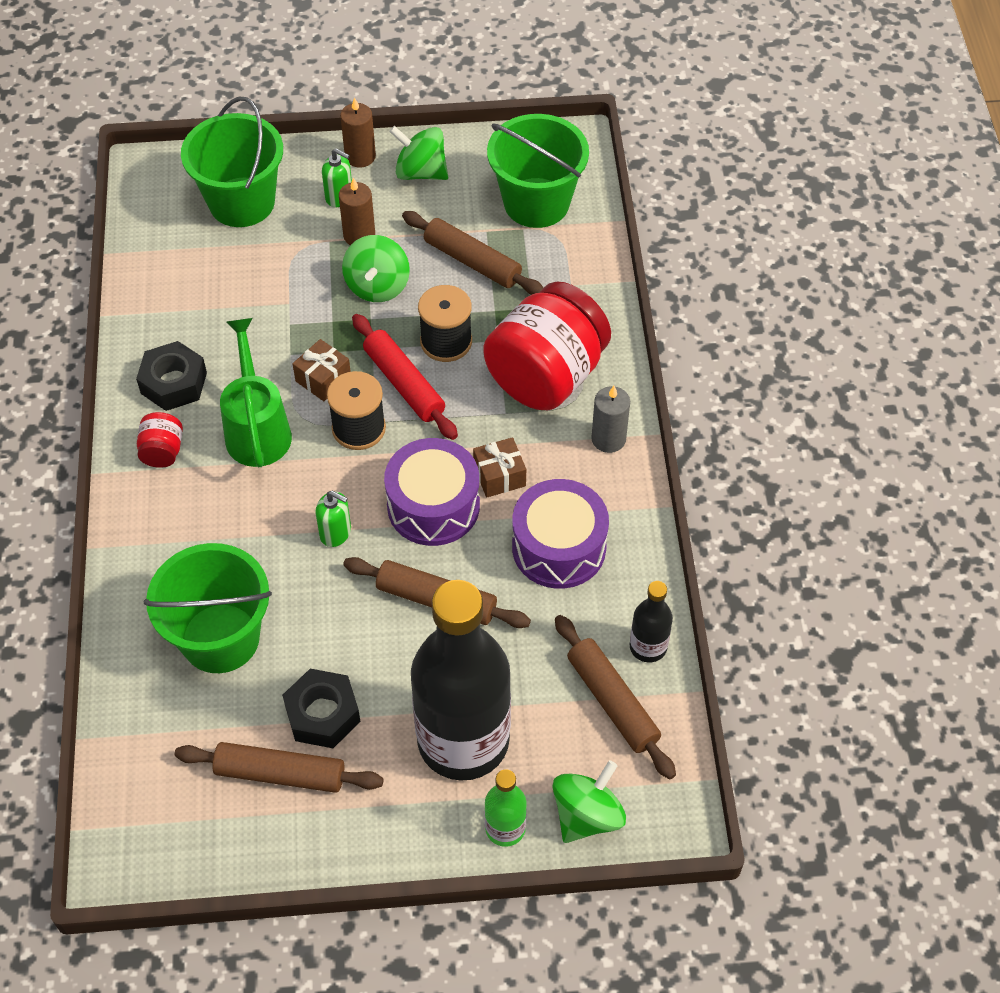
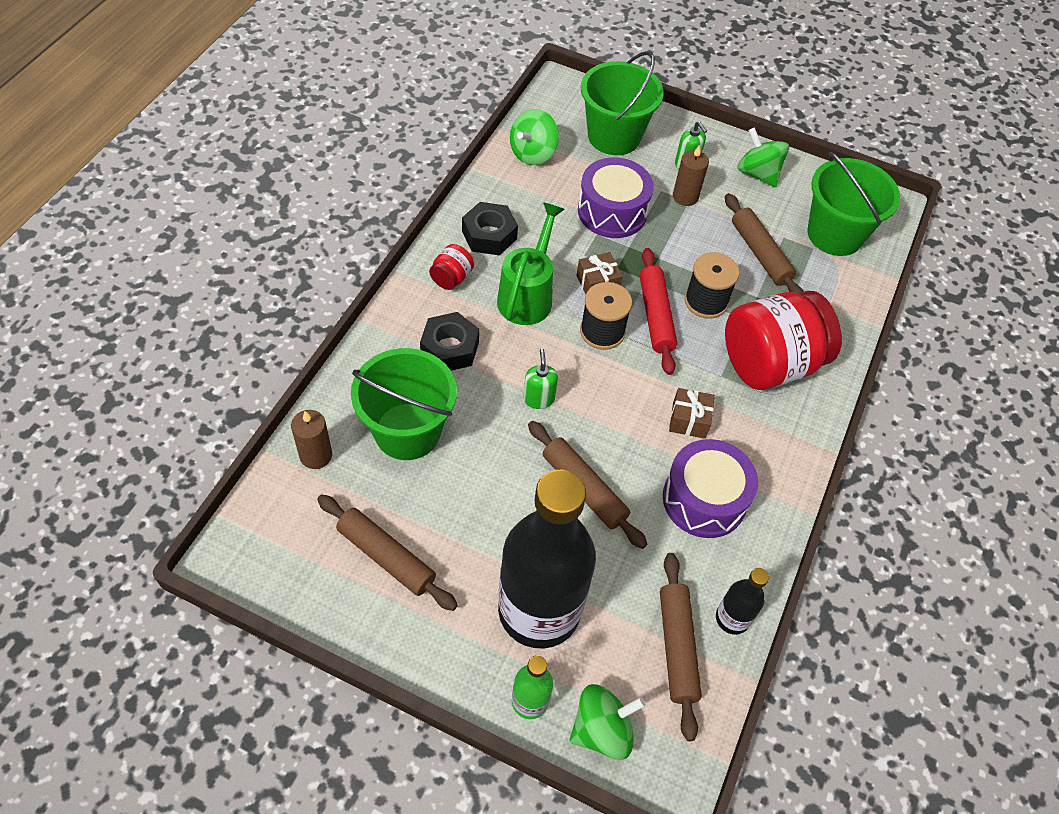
camera: 25 degrees right, 0 degrees up
black nut [282,669,361,748] -> black nut moved to [420,312,479,371]
green soap dispenser [316,491,351,547] -> green soap dispenser turned 150 degrees counterclockwise [523,349,558,409]
brown candle [340,97,376,168] -> brown candle moved to [291,410,332,469]
green spinning top [342,235,410,302] -> green spinning top moved to [510,109,559,165]
purple drum [384,438,480,546] -> purple drum moved to [578,157,654,238]
grey candle [591,386,630,453] -> none

